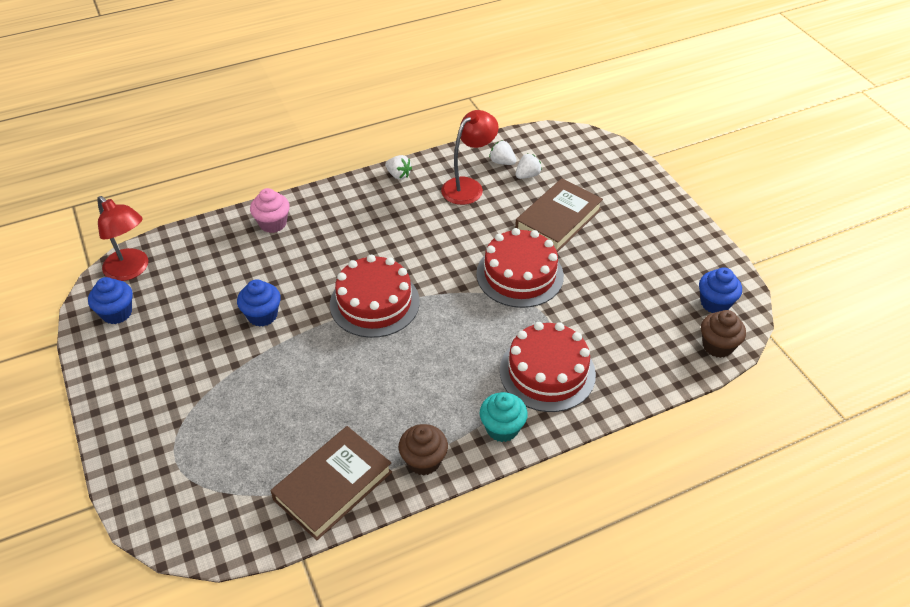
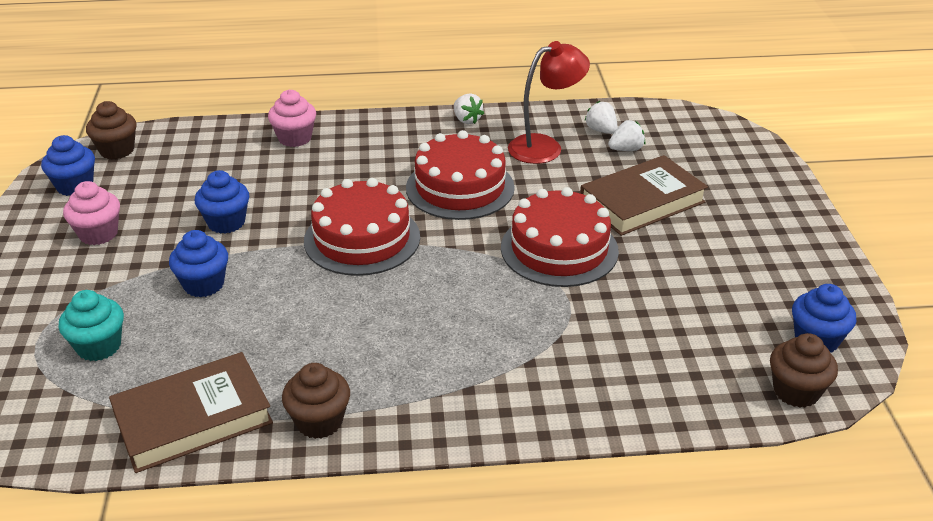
camera: 20 degrees right, 10 degrees down
red lamp [98,196,148,281] -> brown cupcake [86,101,137,159]
turquoise cupcake [480,392,528,442] -> turquoise cupcake moved to [59,290,124,361]
red cake [500,322,596,412] -> red cake moved to [406,130,515,220]
none -> pink cupcake [63,181,120,245]
none -> blue cupcake [169,230,228,297]

